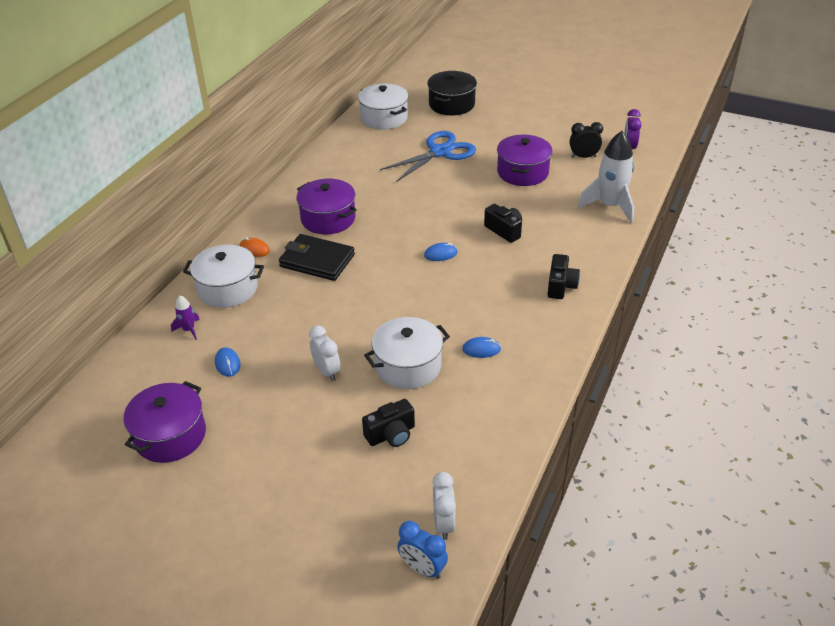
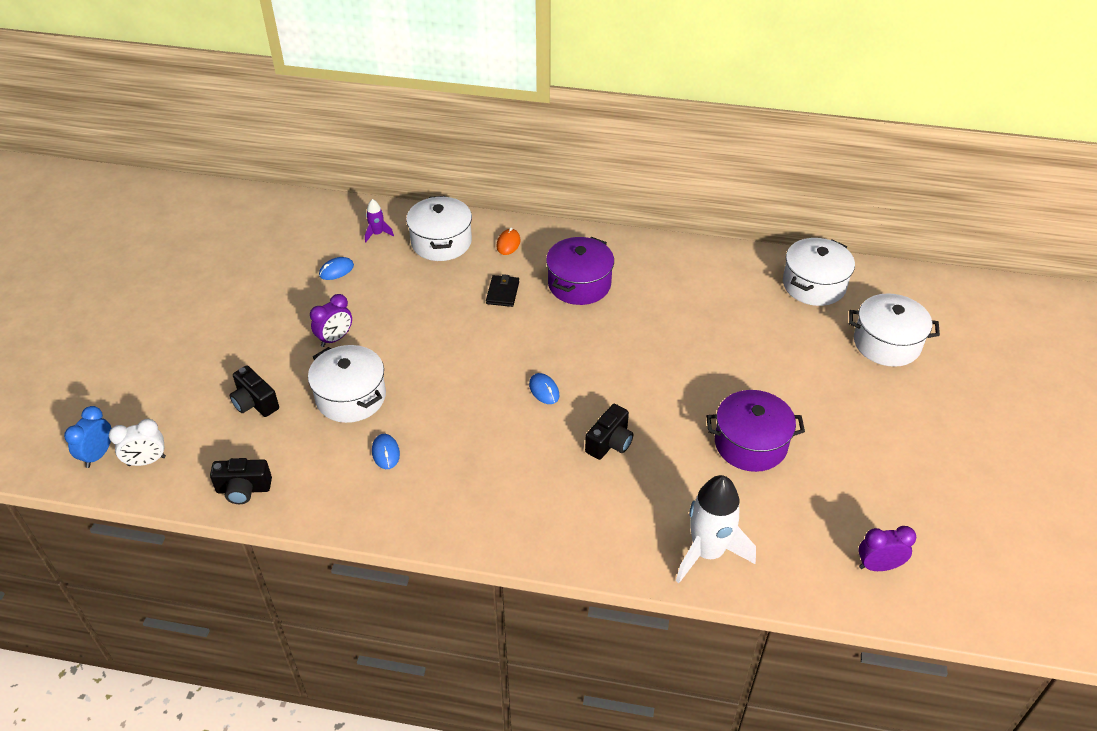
camera: 75 degrees right, 5 degrees up
purple pot [124,381,206,463] -> none
black wallet [279,234,355,281] -> black wallet [486,274,519,307], size x0.55
white clock [309,325,340,381] -> purple clock [310,294,352,347]
blue scissors [380,131,476,181] -> none
black pot [427,71,477,116] -> white pot [849,293,940,367]
black camera [547,254,580,299] -> black camera moved to [210,458,272,504]
black clock [569,122,603,158] -> none

